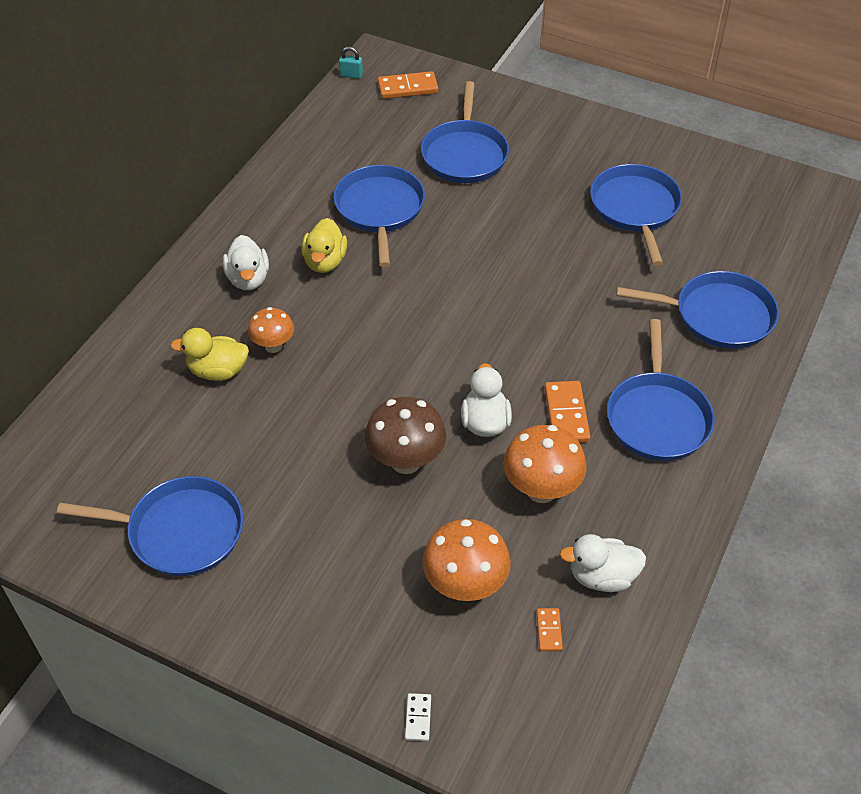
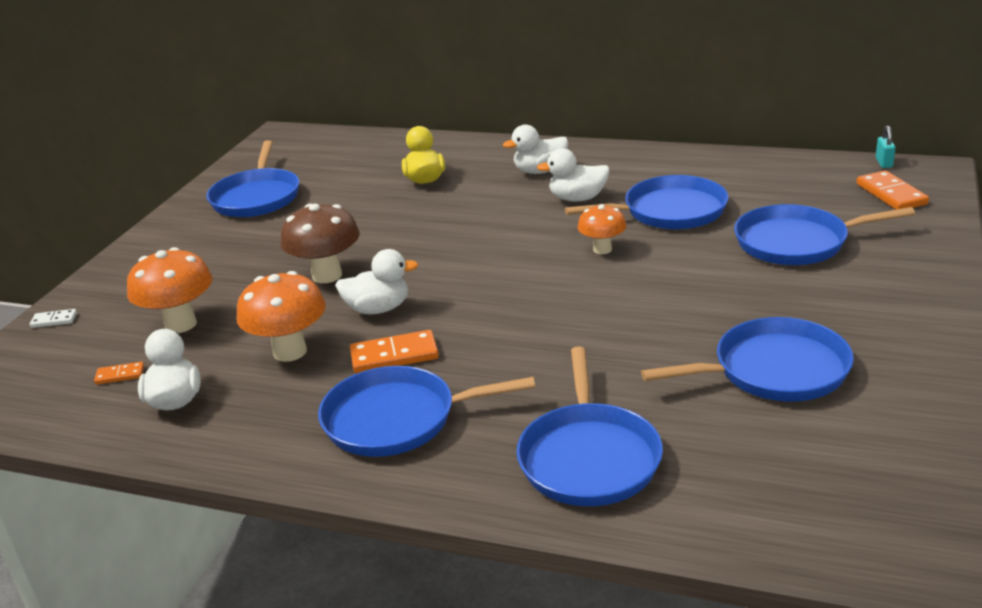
camera: 85 degrees right, 20 degrees down
orange mushroom [248,307,294,353] -> orange mushroom moved to [577,204,626,254]
yellow duck [301,218,347,273] -> white duck [537,148,610,201]

